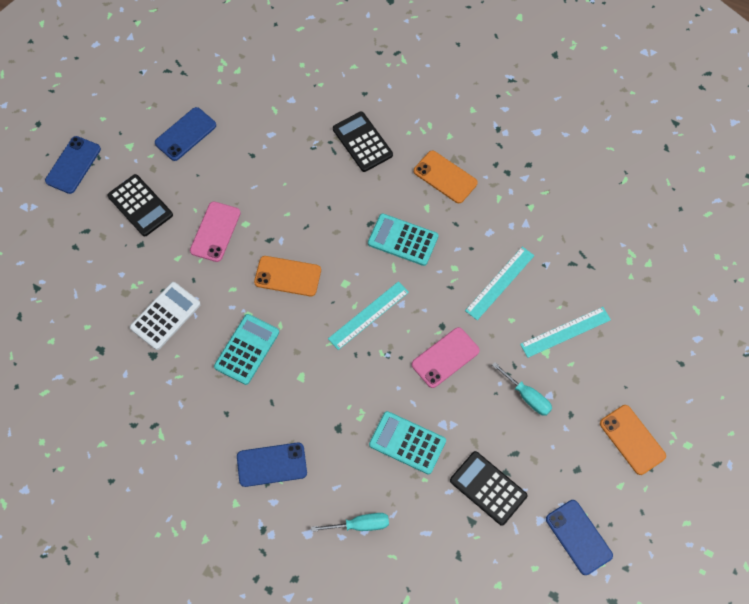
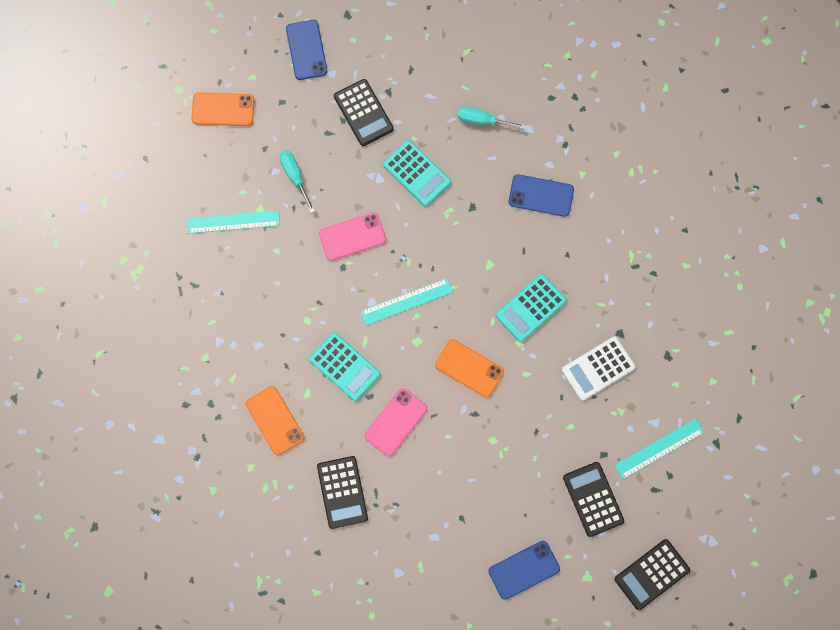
camera: 160 degrees left, 10 degrees up
blue phone [45,136,101,194] -> black calculator [614,539,690,610]
pink phone [190,201,241,262] -> pink phone moved to [364,388,427,456]
turquoise ruler [465,247,535,320] -> turquoise ruler moved to [614,419,704,479]
orange phone [600,405,666,475] -> orange phone turned 75 degrees counterclockwise [191,92,255,126]

